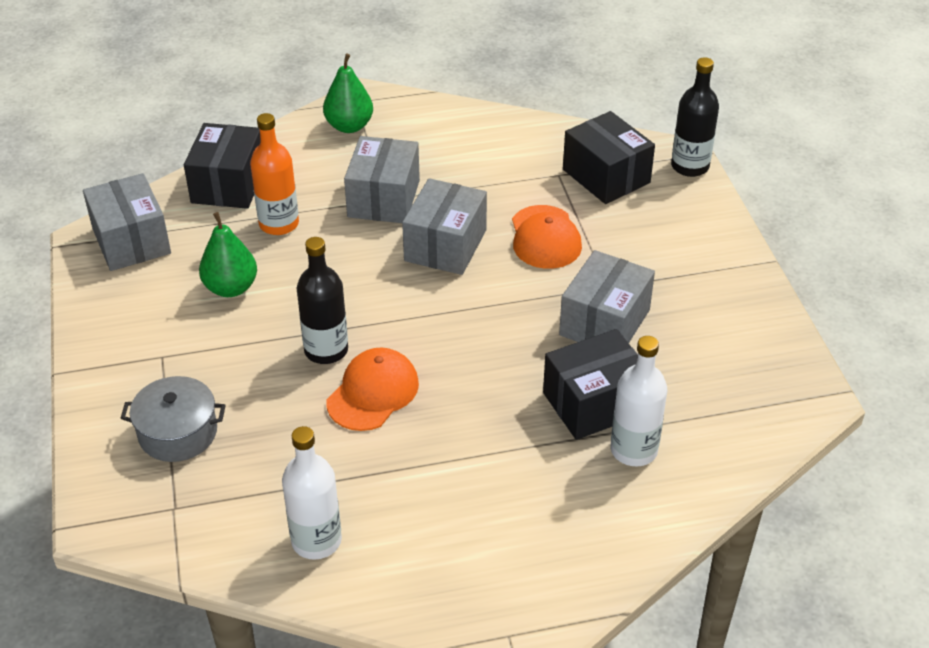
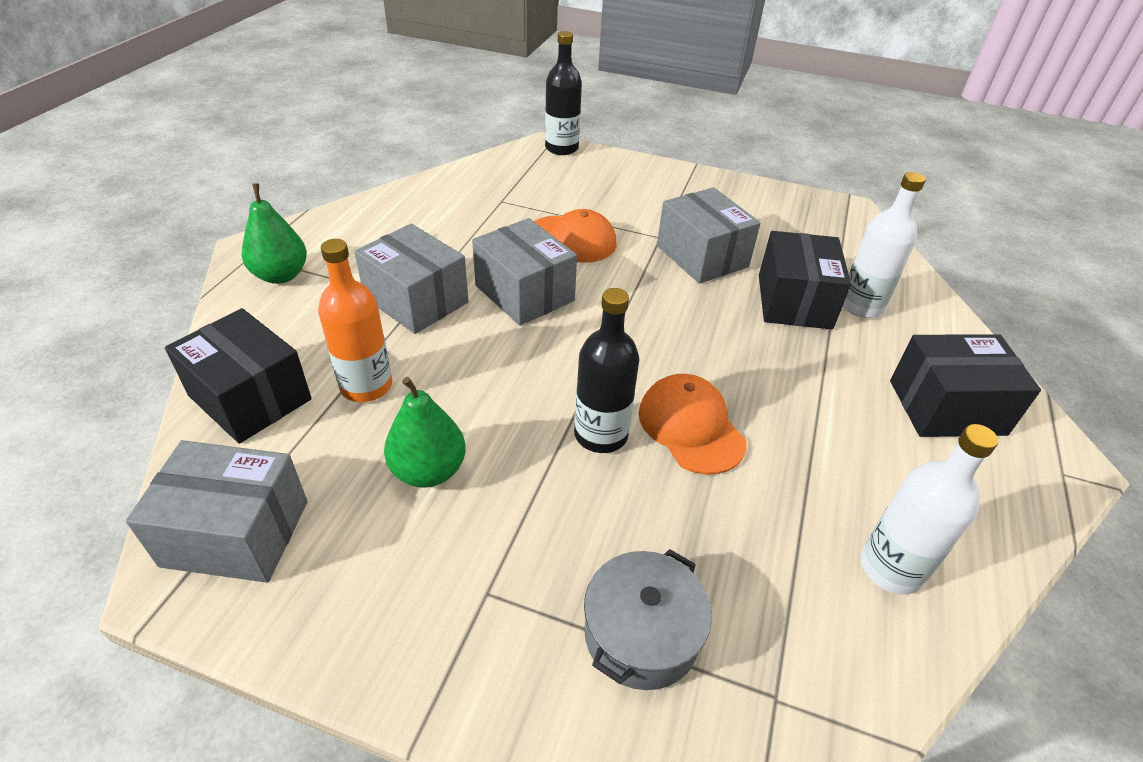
camera: 60 degrees left, 0 degrees up
black box [563,111,655,204] -> black box moved to [890,334,1041,437]

